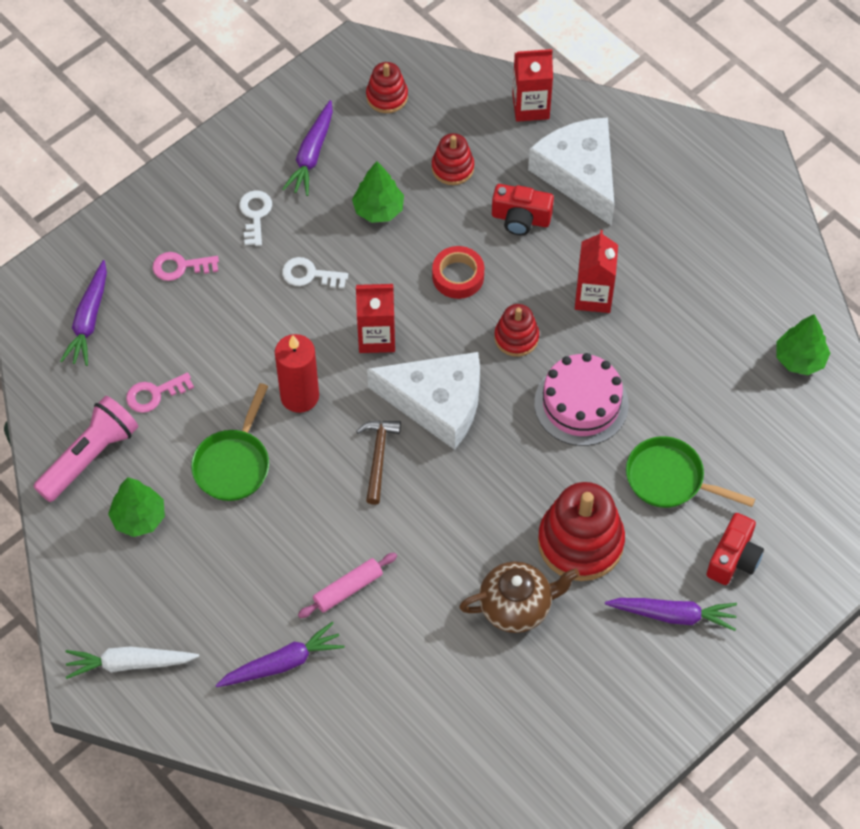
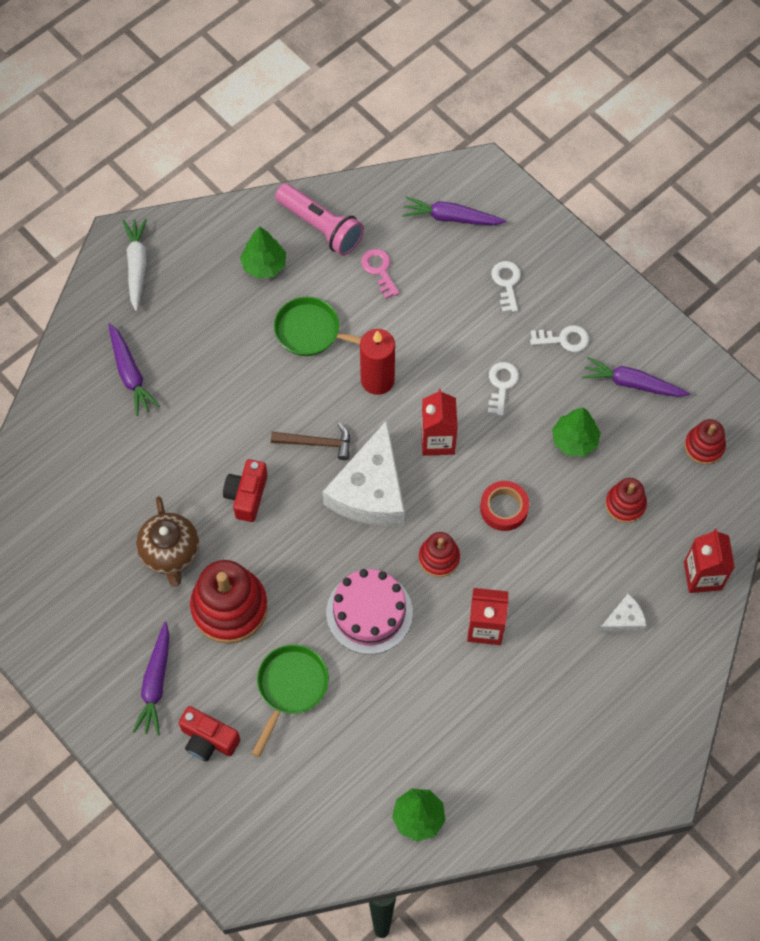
camera: 90 degrees right, 5 degrees up
pink key [153,252,219,281] -> white key [491,261,521,312]
pink rolling pin [298,553,397,618] -> none
red camera [492,184,554,235] -> red camera moved to [223,459,268,522]
white cheese [528,117,615,226] -> white cheese [599,594,646,632], size x0.44

